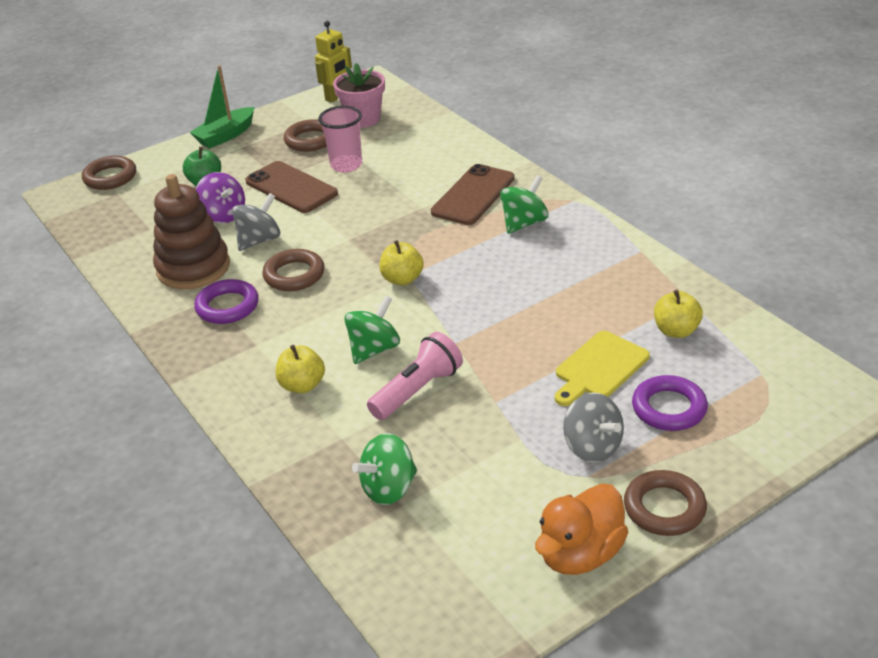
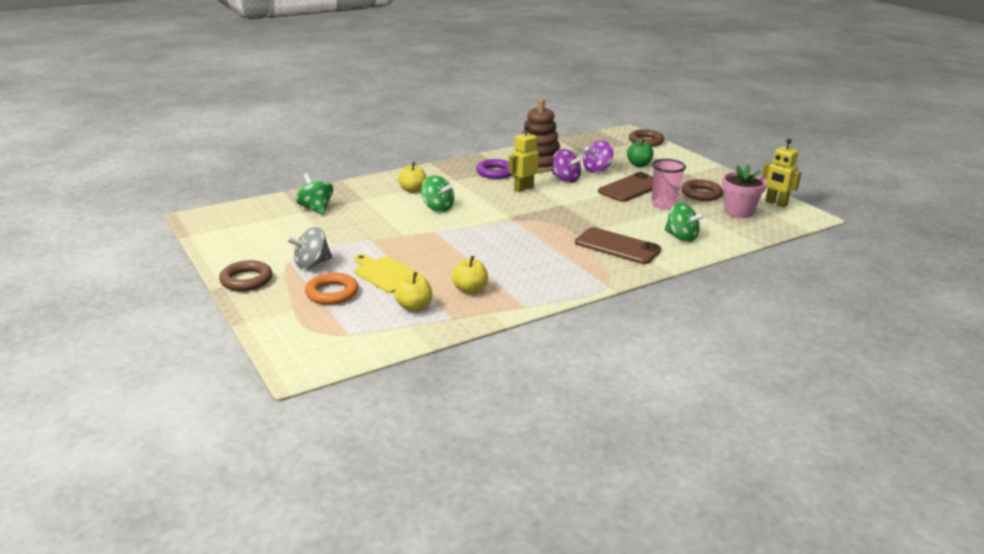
camera: 90 degrees right, 10 degrees down
green boat [189,65,254,149] -> none
grey spinning top [232,193,280,251] -> purple spinning top [552,149,582,183]
brown ring [262,249,325,291] -> yellow robot [509,125,539,192]
pink flashlight [367,332,463,420] -> none
yellow apple [380,240,424,286] -> yellow apple moved to [452,256,488,294]
green spinning top [500,175,549,234] -> green spinning top moved to [665,203,705,242]
orange duck [535,483,628,575] -> none
purple ring [632,375,708,431] -> orange ring [305,273,358,305]

